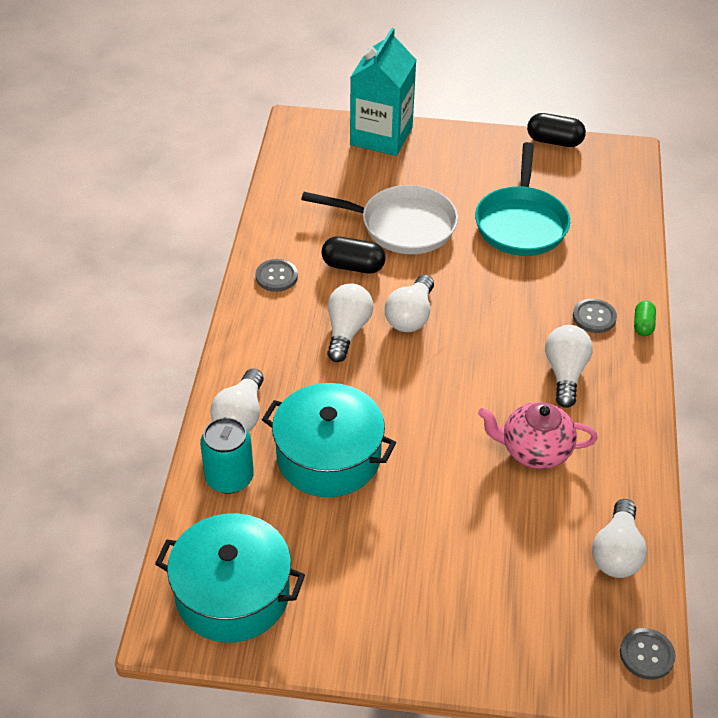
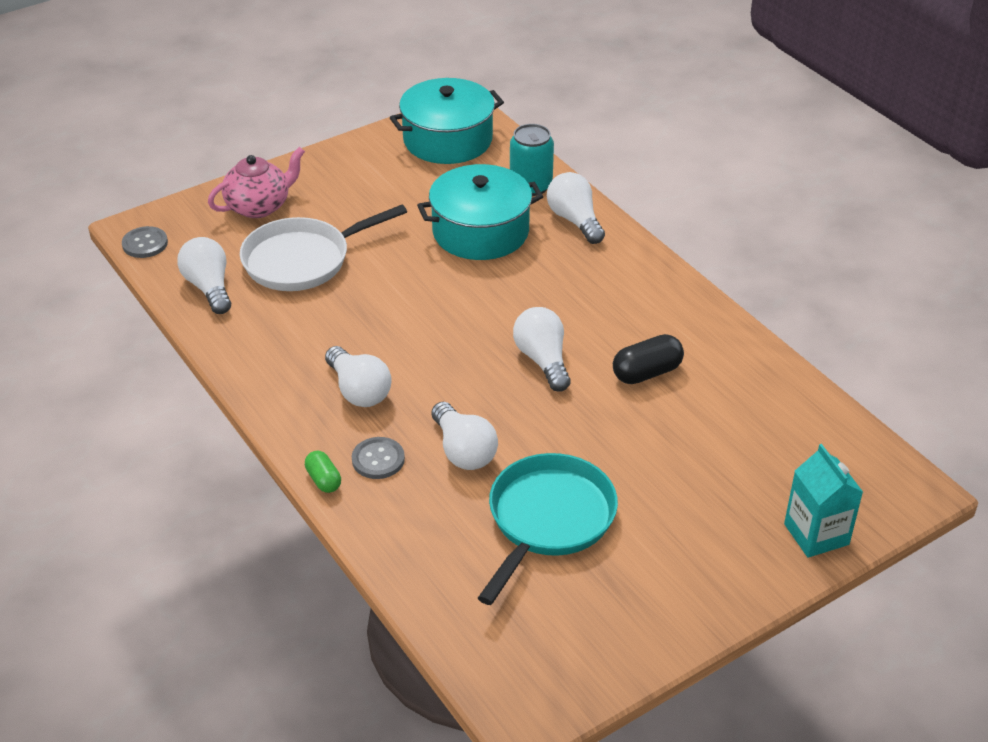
camera: 140 degrees right, 5 degrees down
grey button [255,259,298,292] -> none
white pan [301,185,458,254] -> white pan moved to [240,205,407,291]
white light bulb [327,283,373,362] -> white light bulb moved to [432,402,498,470]
turquoise carton [350,28,416,156] -> turquoise carton [784,444,863,558], size x0.65
turquoise pan [475,142,570,256] -> turquoise pan turned 60 degrees clockwise [478,453,618,605]
pink teapot [478,402,598,469] -> pink teapot moved to [208,147,305,218]
black capsule [527,113,586,147] -> none

